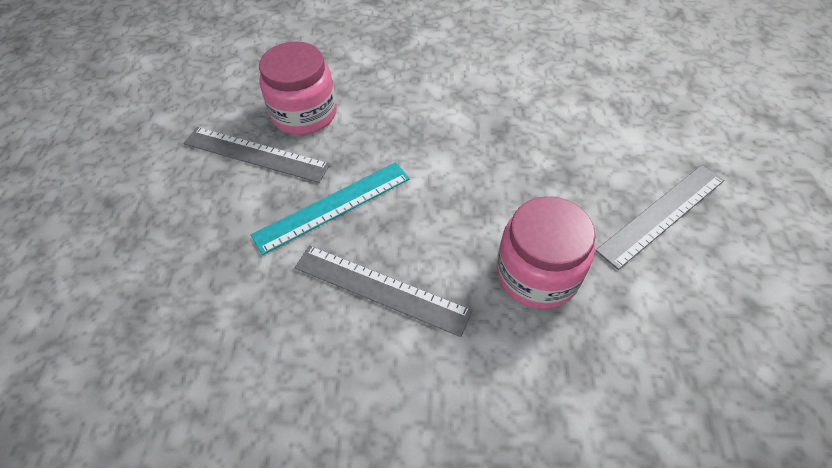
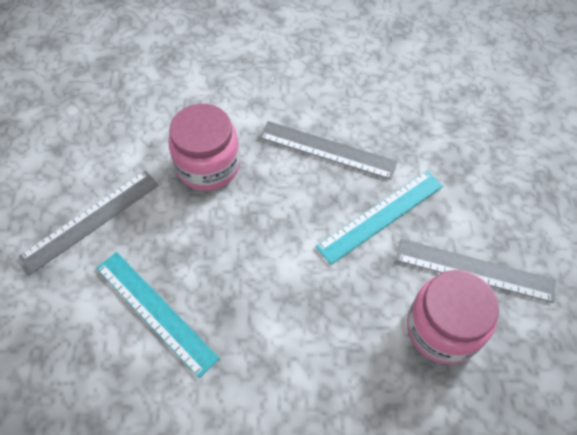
camera: 175 degrees right, 5 degrees up
none -> turquoise ruler [96,252,220,378]

